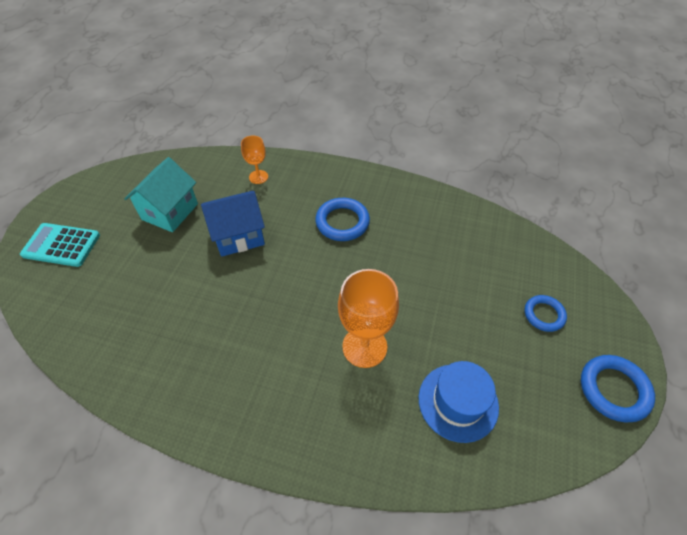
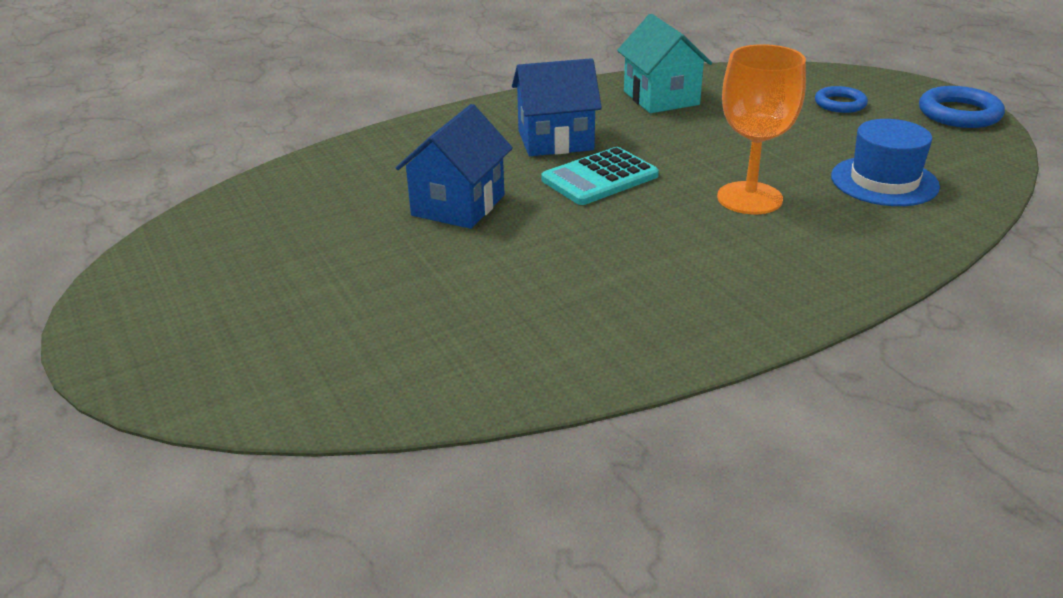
camera: 45 degrees left, 20 degrees down
turquoise calculator [20,223,100,267] -> turquoise calculator moved to [541,147,659,205]
turquoise house [124,157,198,232] -> turquoise house moved to [617,14,712,113]
orange goblet [241,135,268,184] -> none
blue ring [315,198,370,241] -> blue house [512,58,602,156]

